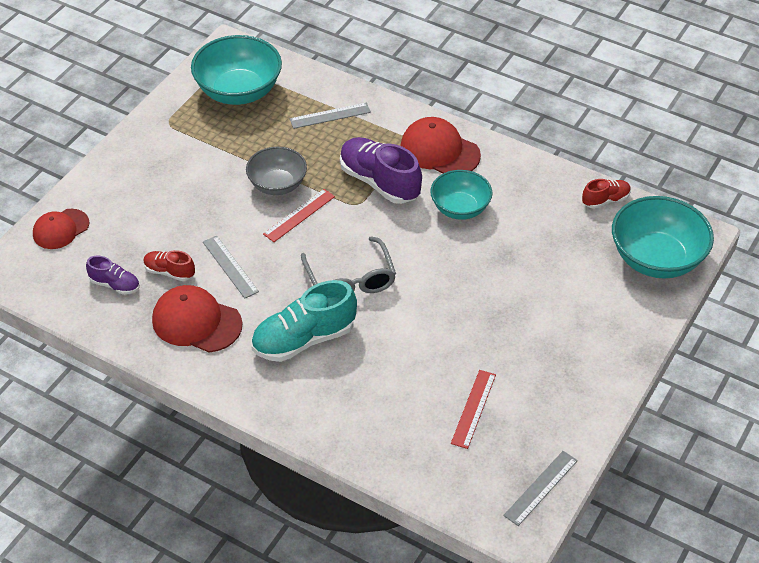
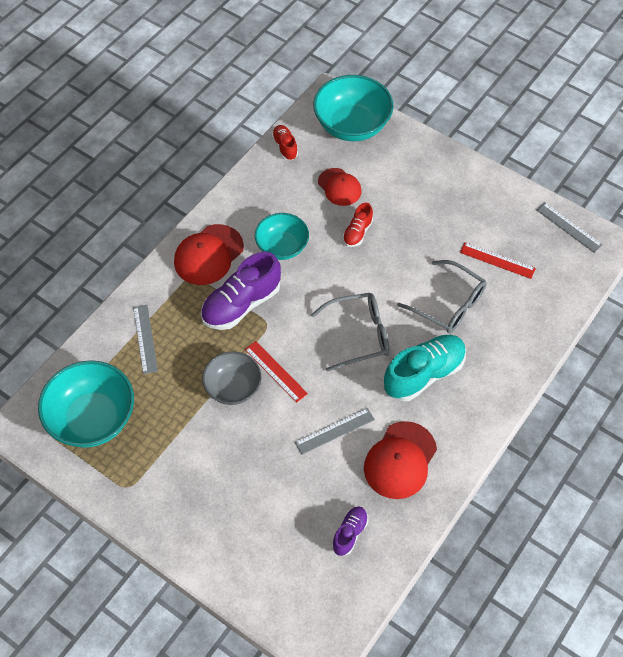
camera: 85 degrees left, 10 degrees up
red cap [33,209,89,249] -> red cap moved to [318,168,361,206]
red shoe [143,250,195,281] -> red shoe moved to [343,203,373,247]
turquoise shoe [251,280,357,362] -> turquoise shoe turned 105 degrees counterclockwise [384,335,466,401]
none -> grey glasses [397,260,487,333]

